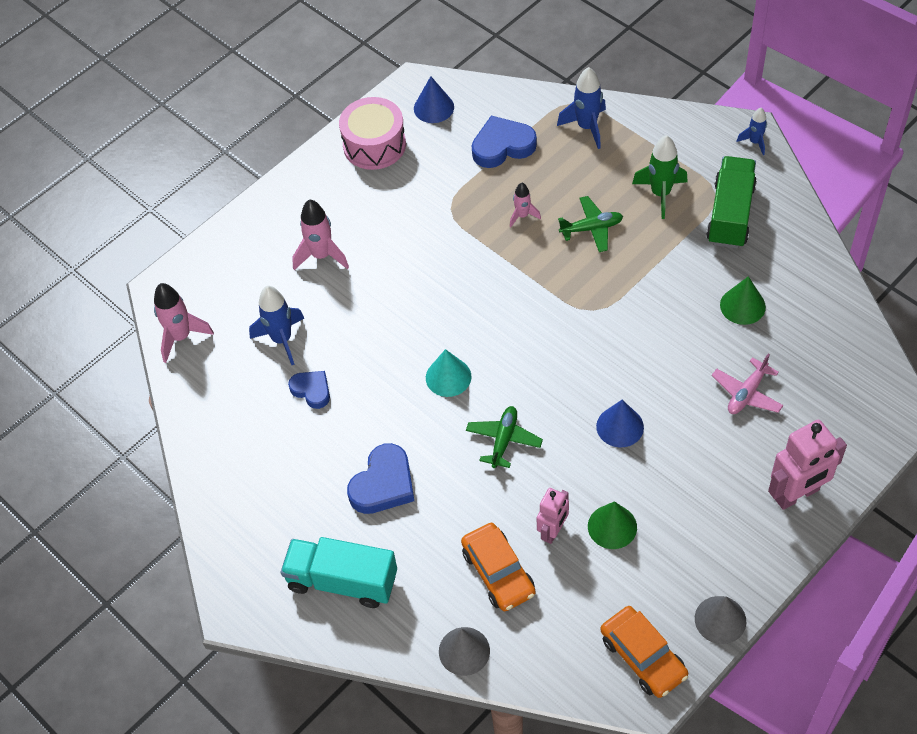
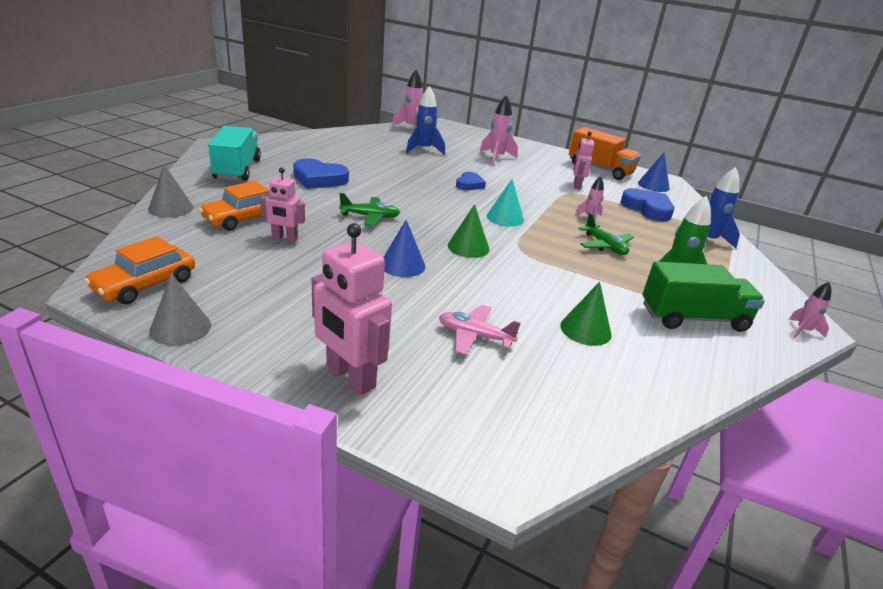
camera: 65 degrees right, 25 degrees down
blue heart [288,371,330,409] -> blue heart moved to [456,172,486,190]
pink drum [339,97,406,170] -> orange truck [569,127,641,180]
turquoise cone [426,349,471,397] -> turquoise cone moved to [487,179,524,227]
green cone [588,501,637,549] -> green cone moved to [448,204,489,258]
blue rocket [737,108,767,155] -> pink rocket [789,282,831,338]
none -> pink robot [573,131,594,189]

